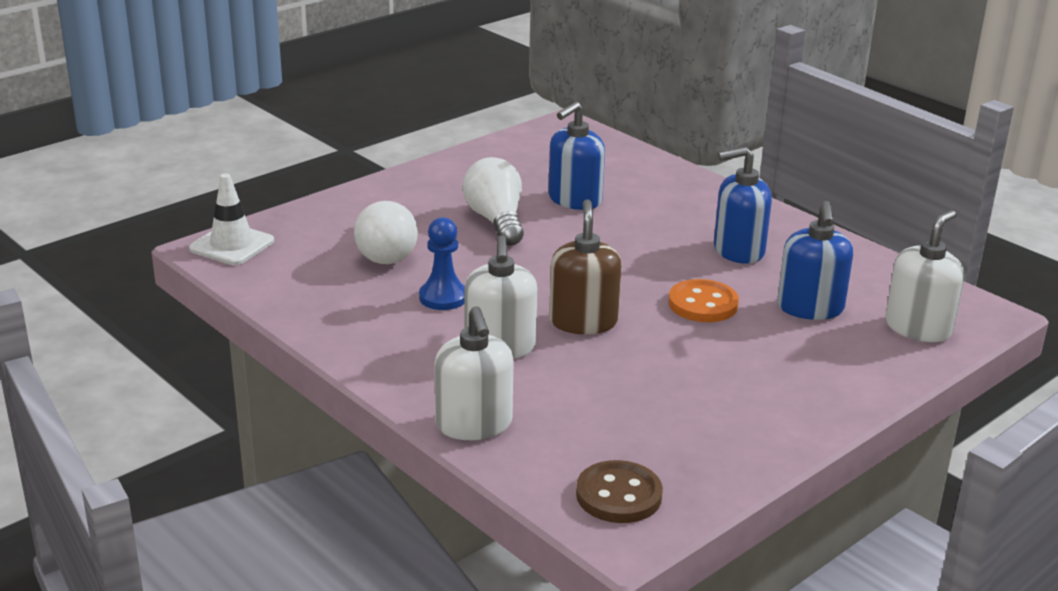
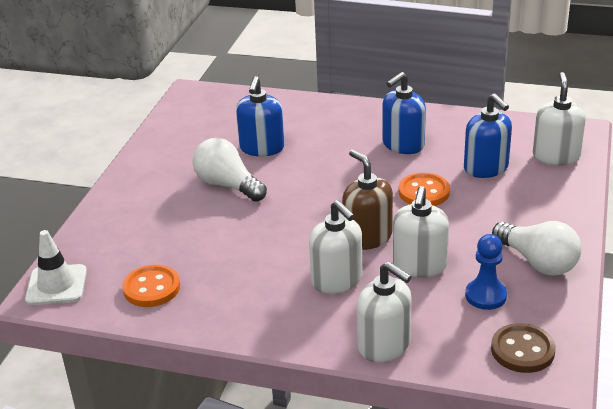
camera: 30 degrees left, 5 degrees up
white light bulb [354,201,418,264] -> white light bulb moved to [492,221,581,276]
blue pawn [419,217,465,310] -> blue pawn moved to [465,234,507,310]
none -> orange button [122,265,180,307]
none -> white soap dispenser [393,186,449,277]

